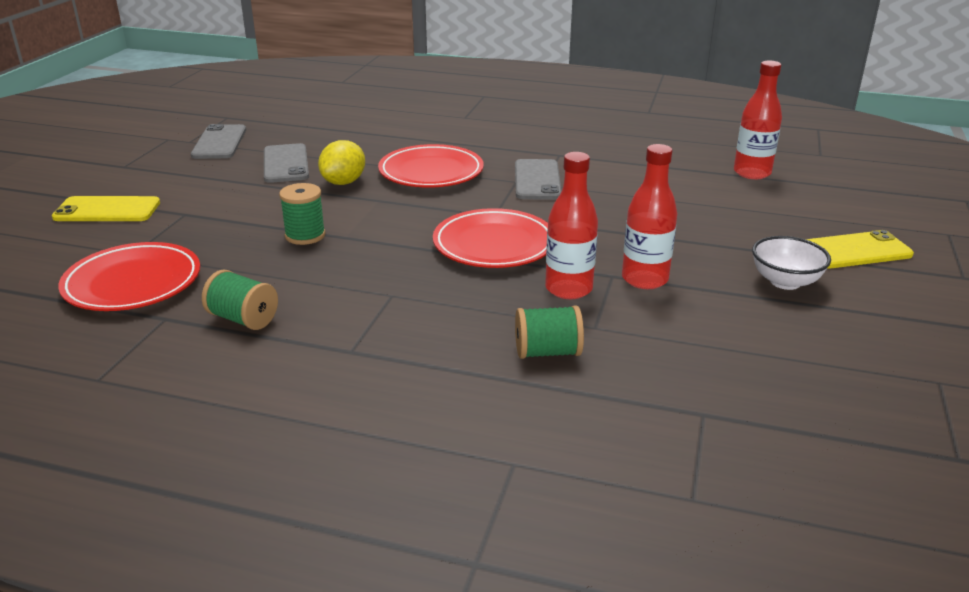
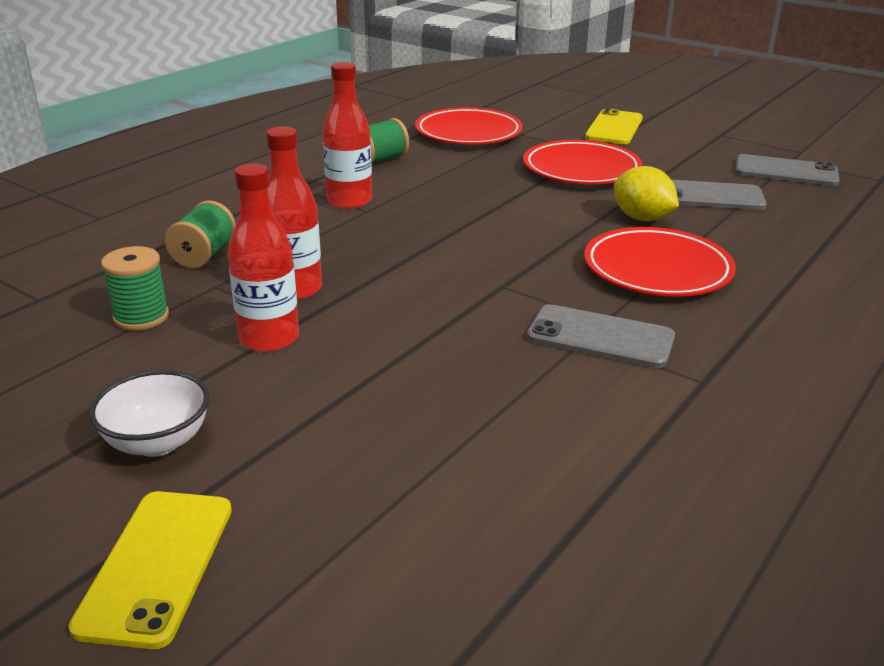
camera: 110 degrees right, 0 degrees up
green spool [279,183,325,245] -> green spool moved to [101,246,169,330]
red plate [433,208,548,268] -> red plate moved to [523,140,643,184]
red bottle [734,60,782,179] -> red bottle moved to [323,62,372,209]

